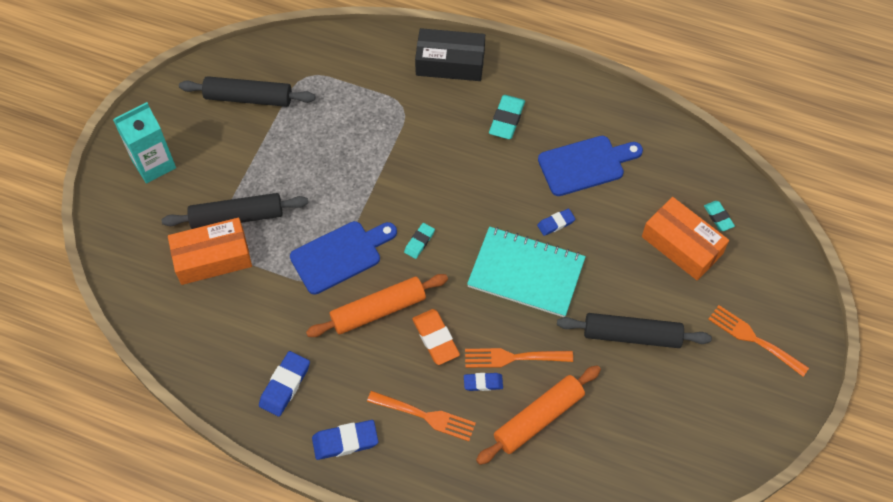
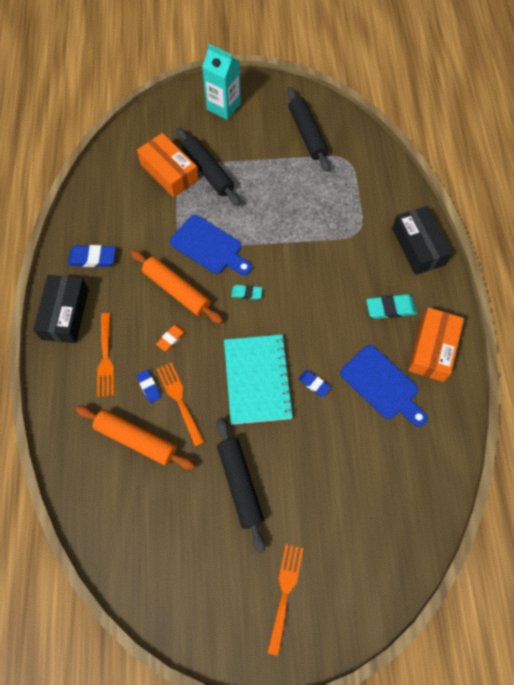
camera: 65 degrees right, 5 degrees up
blue eraser [312,420,378,460] -> black box [33,275,89,343]
orange eraser [412,309,460,365] -> orange eraser [156,324,186,351], size x0.62
orange box [642,197,729,281] -> orange box moved to [408,308,464,382]
turquoise eraser [704,201,735,231] -> none

